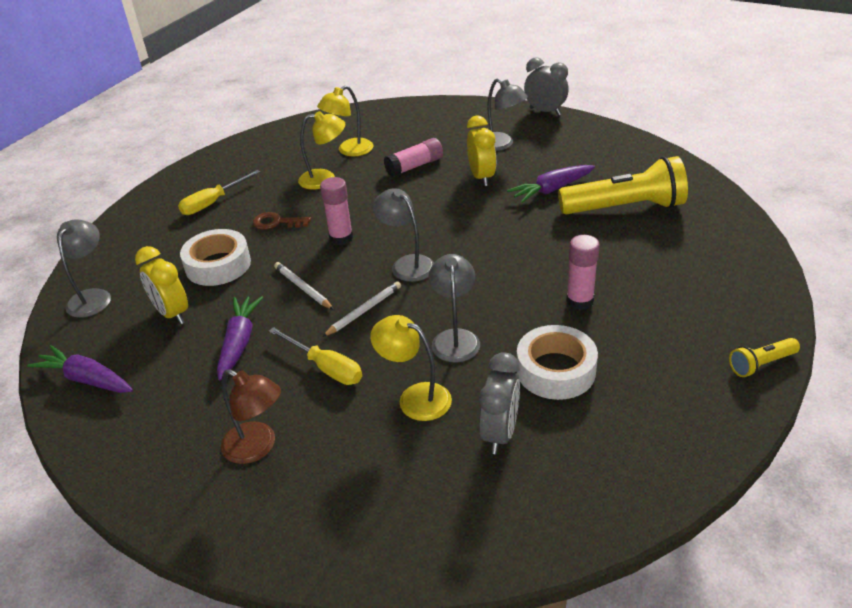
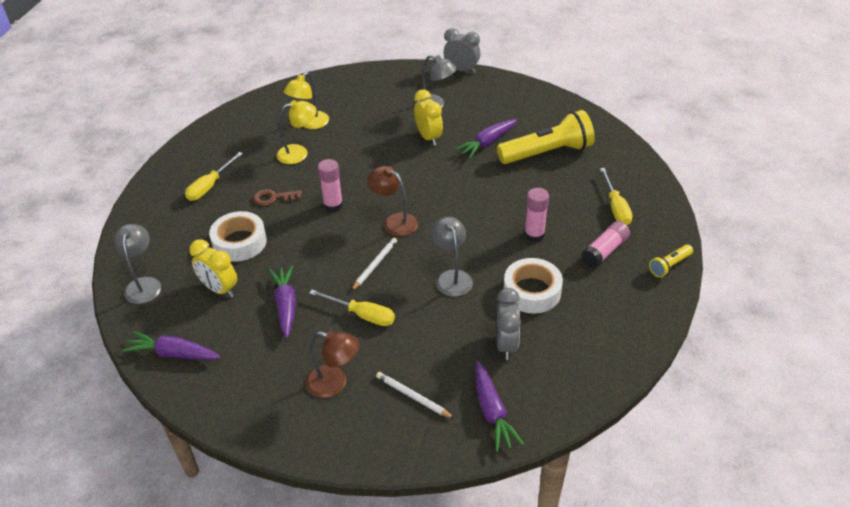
camera: 15 degrees left, 5 degrees up
white pencil [274,262,334,310] -> white pencil moved to [376,372,455,419]
yellow lamp [370,315,452,421] -> none
grey lamp [373,188,434,282] -> brown lamp [367,166,418,236]
pink glue stick [384,138,443,177] -> pink glue stick moved to [581,221,630,268]
none -> purple carrot [476,361,524,452]
none -> yellow screwdriver [600,168,633,225]

